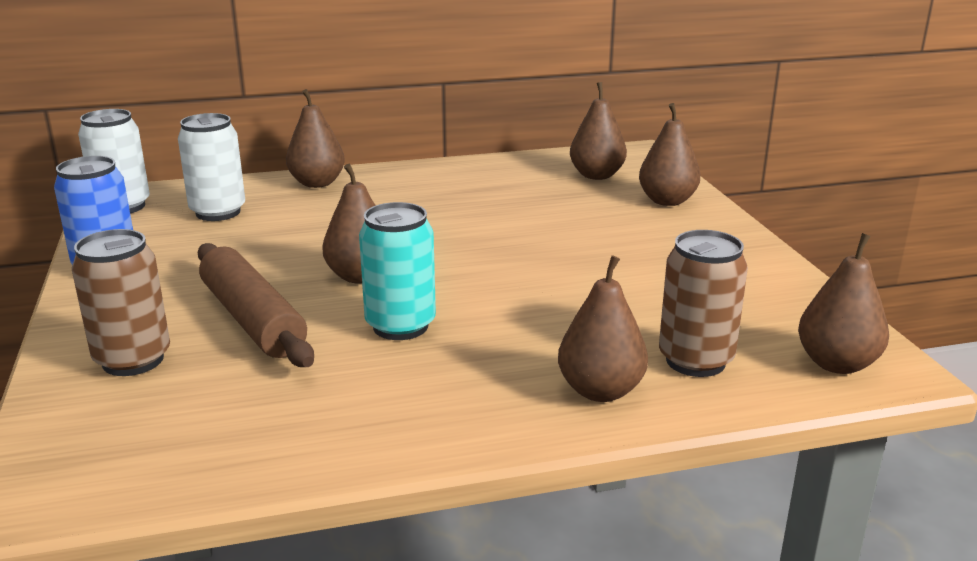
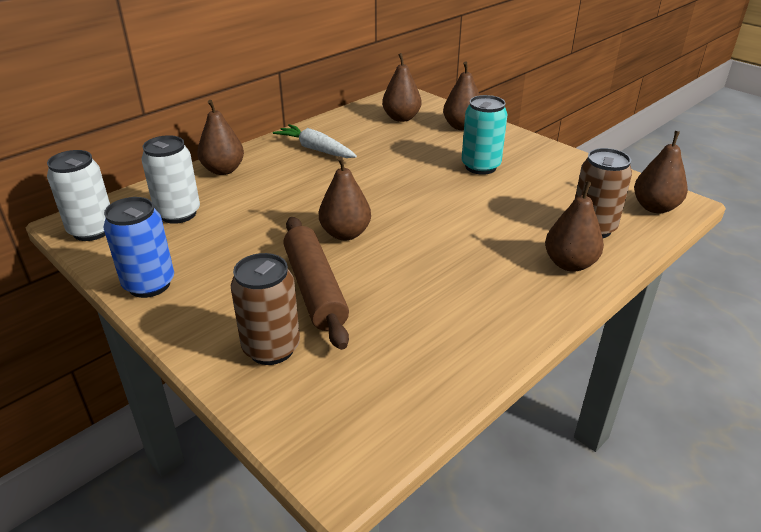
camera: 30 degrees left, 10 degrees up
brown rolling pin [197,243,314,367] -> brown rolling pin turned 45 degrees clockwise [283,217,349,350]
turquoise can [359,202,436,340] -> turquoise can moved to [462,95,508,175]
none -> white carrot [273,124,357,158]

